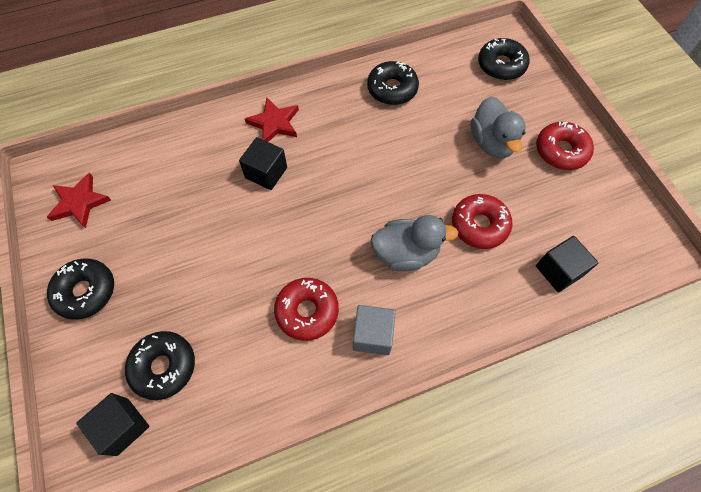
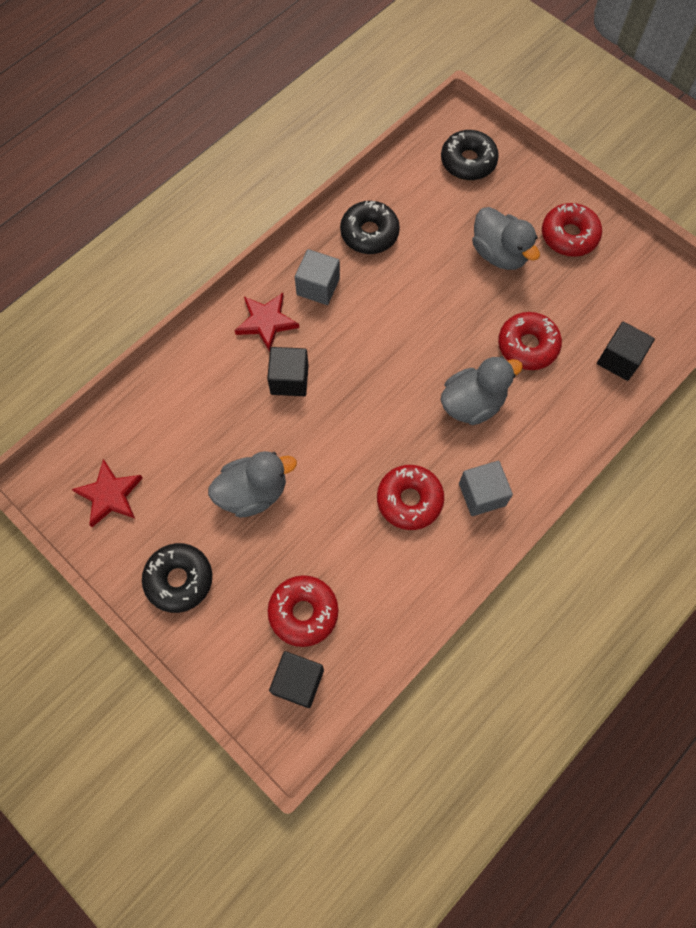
camera: 25 degrees left, 5 degrees up
black donut [125,331,195,400] -> red donut [268,575,338,647]
none -> grey duck [208,451,297,518]
none -> grey cube [295,249,340,305]

